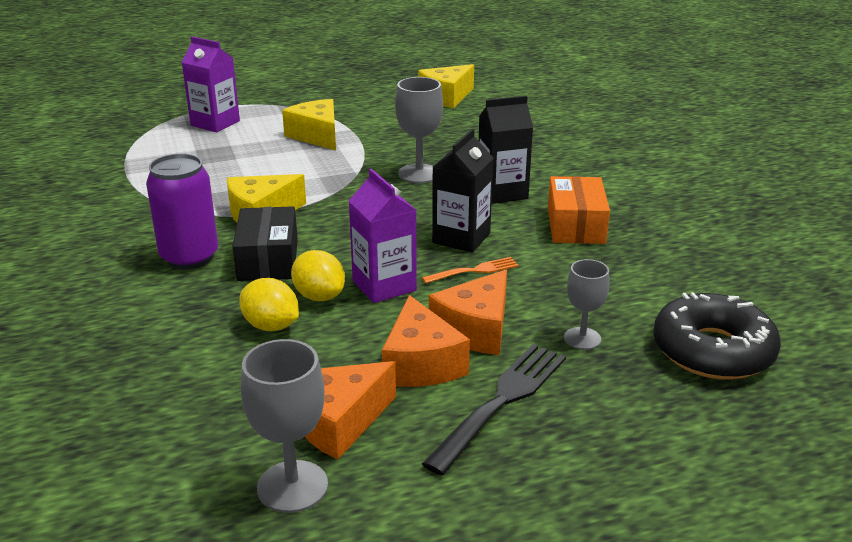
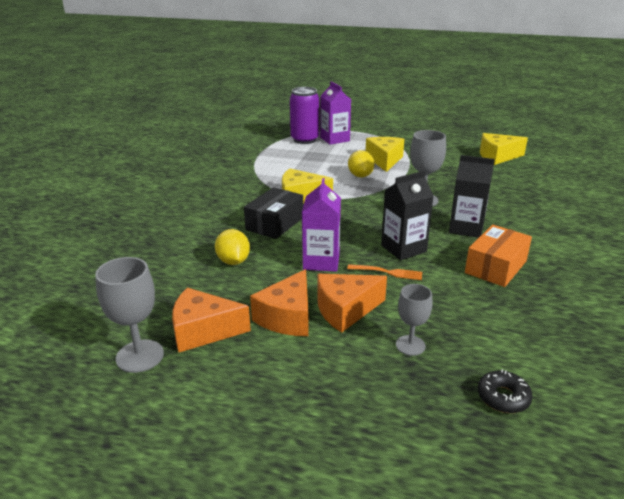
camera: 35 degrees right, 0 degrees up
purple can [146,154,218,270] -> purple can moved to [290,87,319,144]
yellow lemon [291,250,345,301] -> yellow lemon moved to [348,150,374,177]
black fork [422,344,566,475] -> none
black donut [653,292,781,380] -> black donut [478,369,533,413], size x0.49

